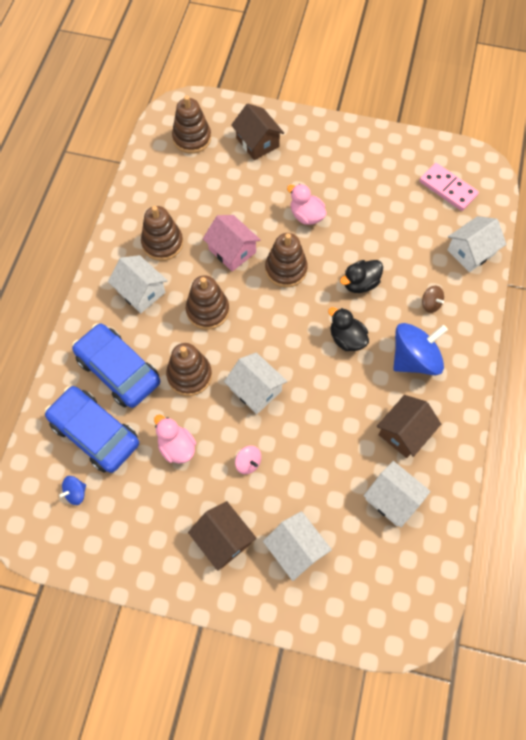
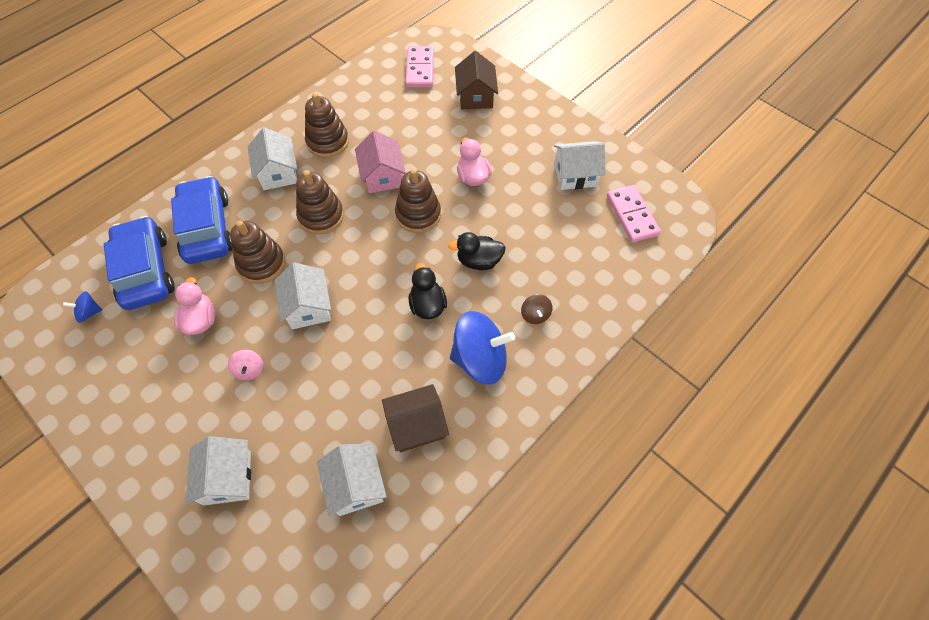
camera: 30 degrees right, 5 degrees down
brown stacking toy [172,96,211,154] -> pink domino [405,46,434,87]
brown house [188,501,257,571] -> none
white house [448,216,506,272] -> white house moved to [554,141,605,190]

